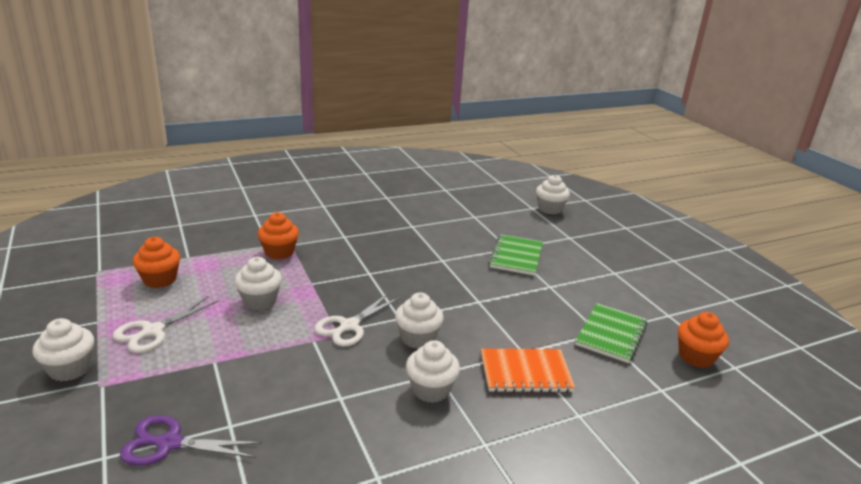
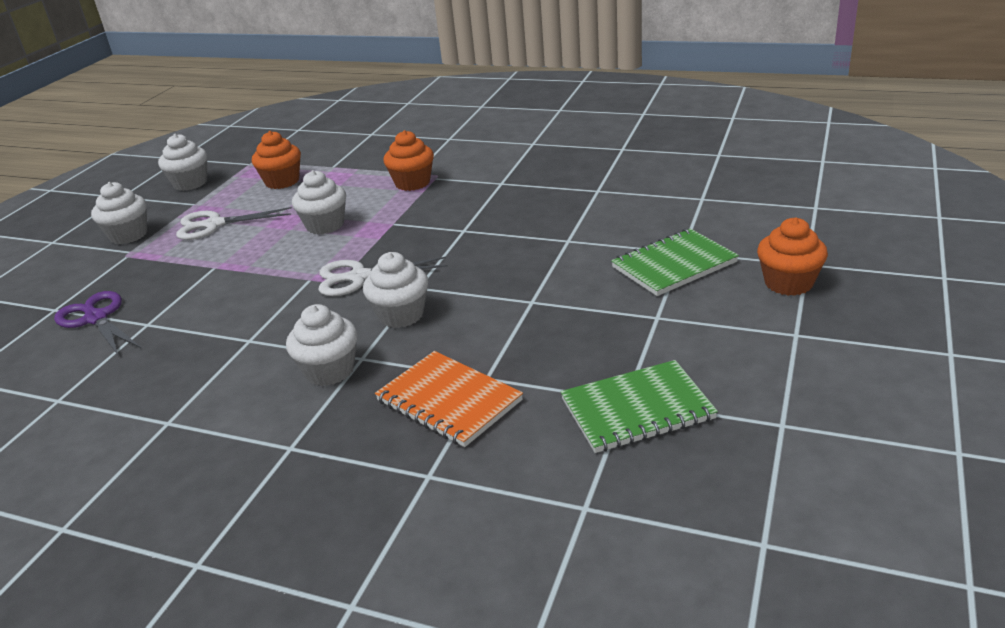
camera: 50 degrees right, 5 degrees up
white cupcake [536,175,570,214] -> white cupcake moved to [158,134,207,191]
orange cupcake [678,312,729,368] -> orange cupcake moved to [757,218,828,296]

